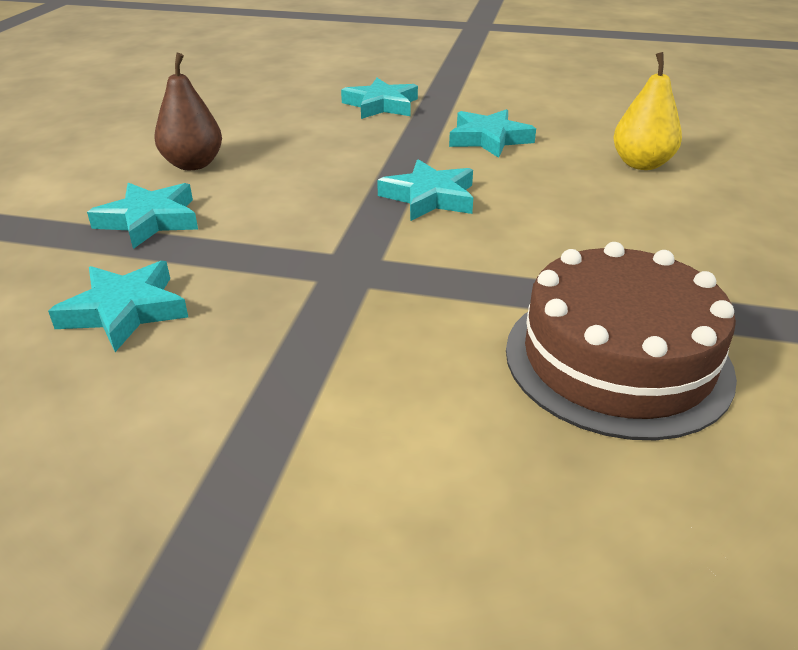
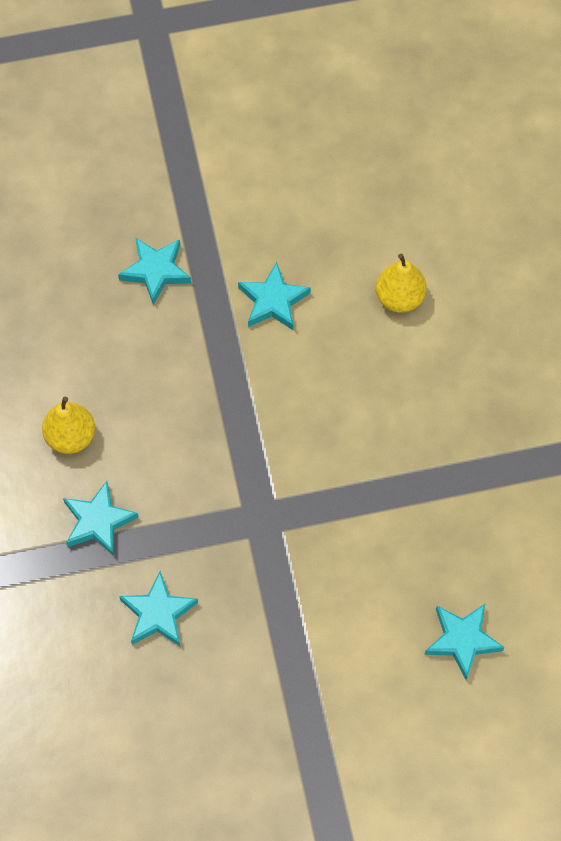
camera: 25 degrees left, 30 degrees up
brown pear [154,53,222,170] -> yellow pear [42,397,95,454]
turquoise star [377,159,473,221] -> turquoise star moved to [424,604,505,680]
brown cake [506,242,737,440] -> none

